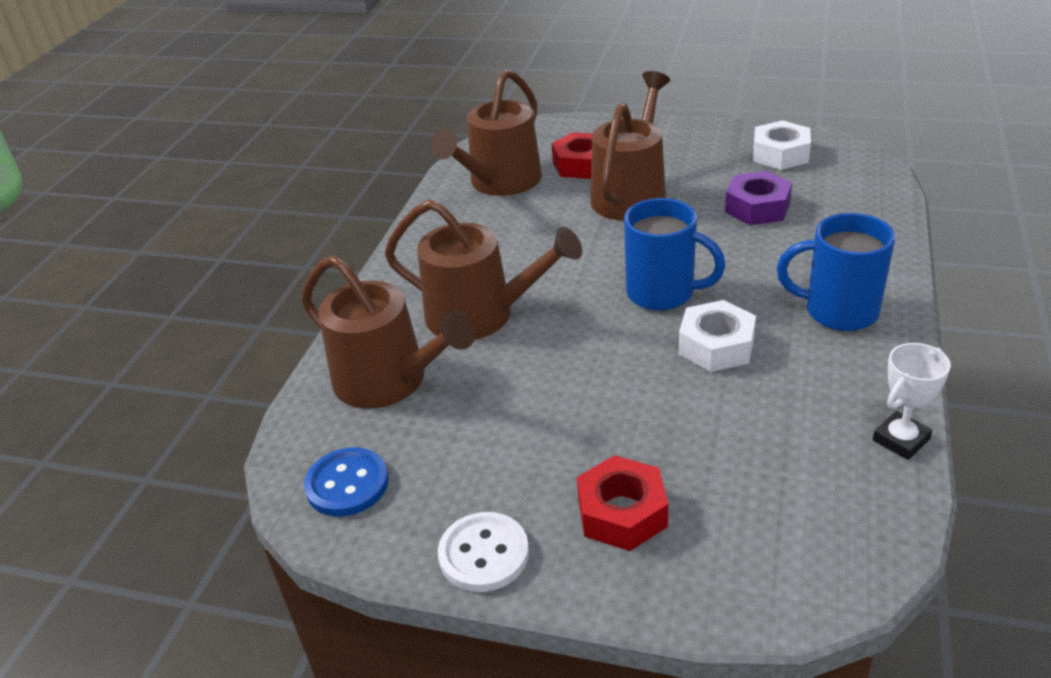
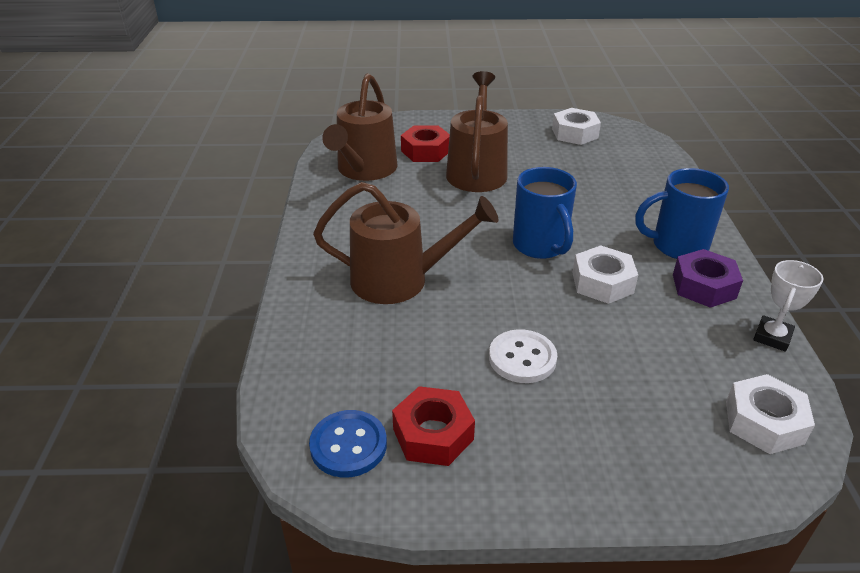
camera: 20 degrees left, 0 degrees up
brown watering can [301,255,476,409] -> none
white button [438,512,529,592] -> white button moved to [489,329,557,383]
red nut [577,455,668,551] -> red nut moved to [392,386,475,466]
blue mug [624,198,726,311] -> blue mug turned 60 degrees clockwise [513,167,577,259]
purple nut [725,171,792,225] -> purple nut moved to [673,249,743,308]
none -> white nut [726,374,815,454]

